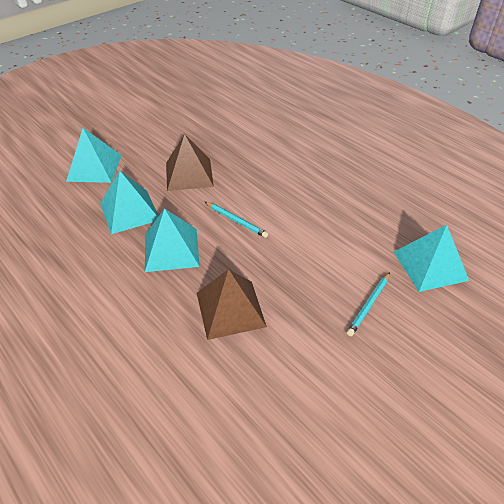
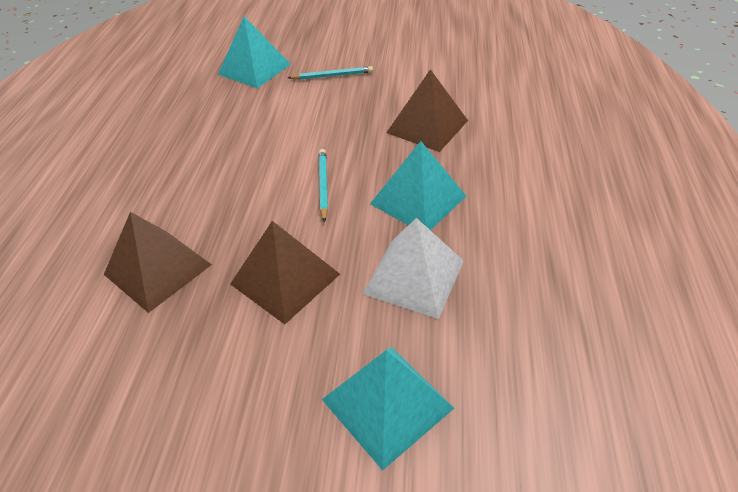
camera: 130 degrees left, 0 degrees up
turquoise pyramid [100,171,158,234] -> white pyramid [362,218,464,319]
none -> brown pyramid [104,212,212,313]

